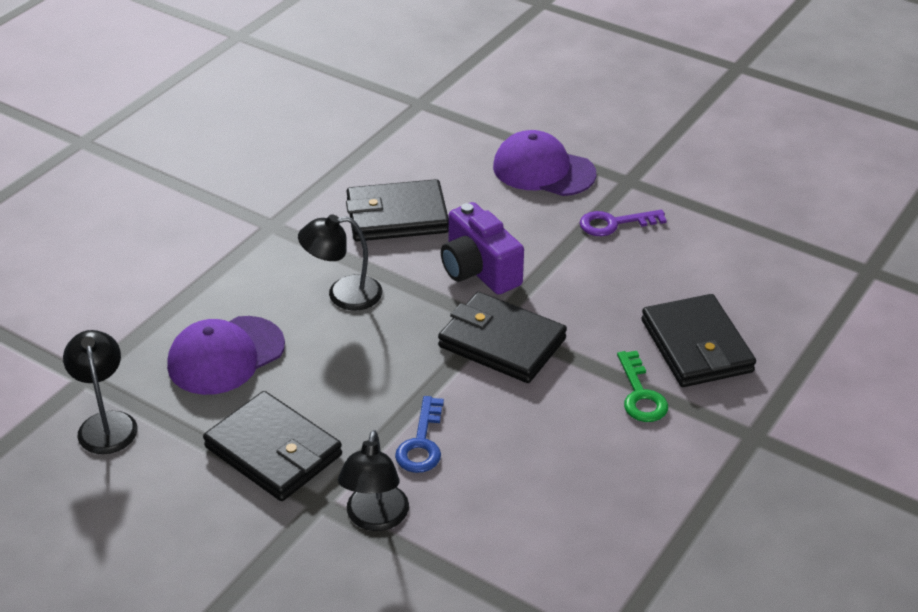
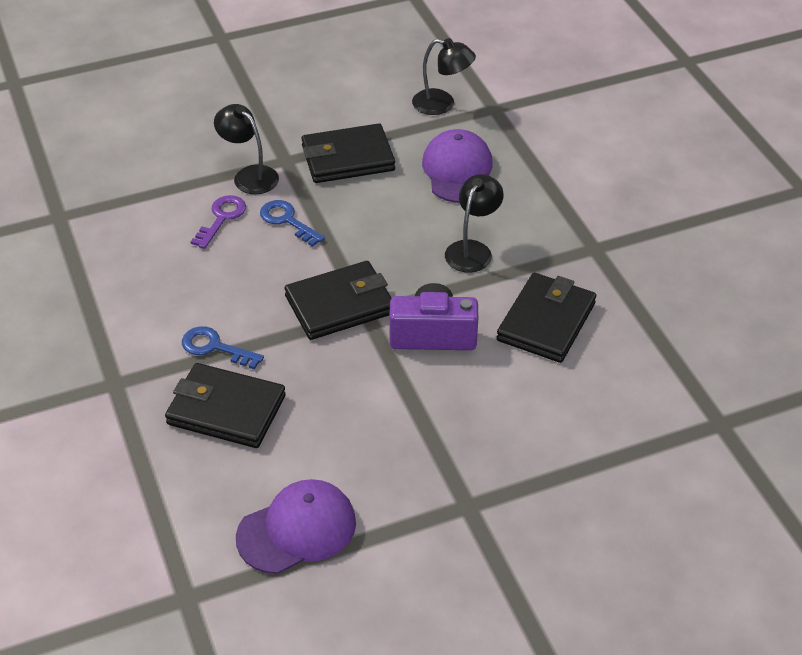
camera: 125 degrees right, 5 degrees up
purple cap [493,130,596,196] -> purple cap moved to [236,479,356,574]
purple key [580,210,667,236] -> purple key moved to [191,195,246,249]
green key [617,351,668,422] -> blue key [182,326,264,370]

